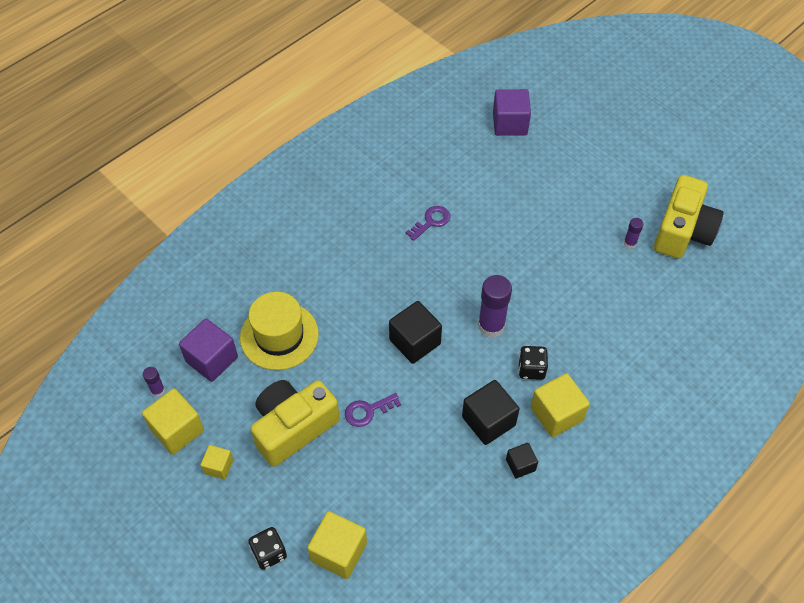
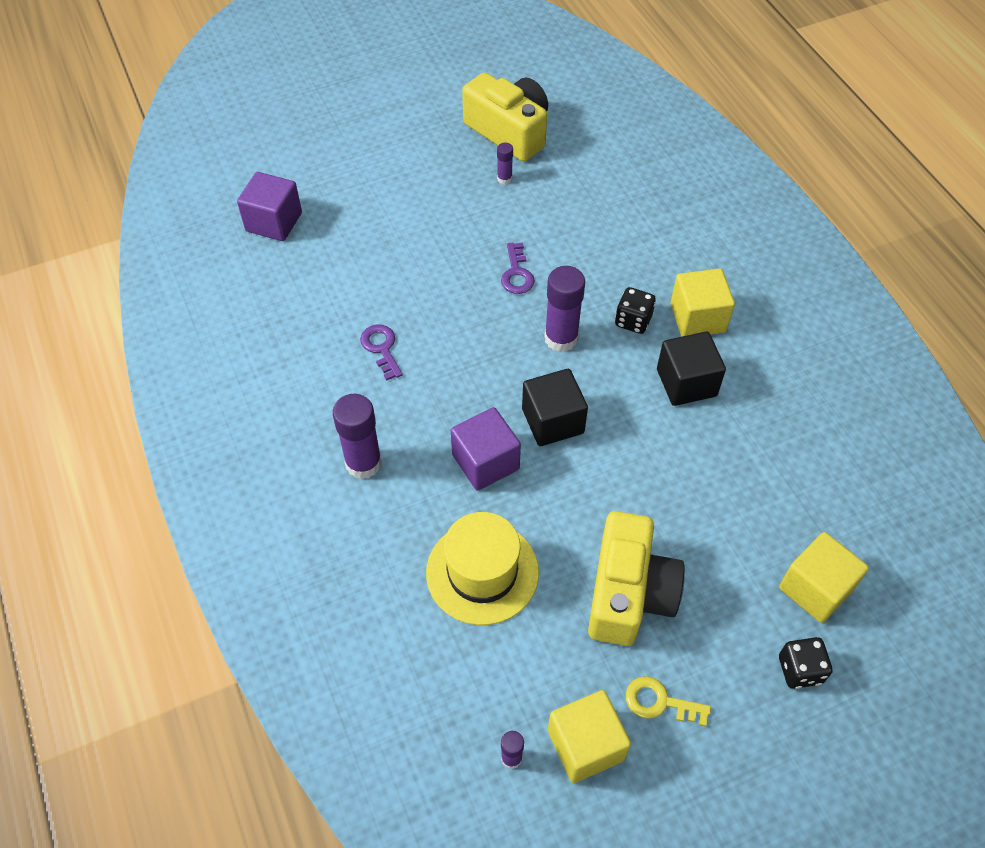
camera: 70 degrees left, 0 degrees up
purple cube [179,318,238,382] -> purple cube moved to [451,407,521,491]
yellow cube [201,445,233,480] -> yellow key [626,676,711,727]
yellow camera [250,380,340,467] -> yellow camera turned 150 degrees counterclockwise [588,511,685,646]
purple key [345,393,401,427] -> purple key moved to [501,243,535,294]
black cube [506,443,538,478] -> none
none -> purple glue stick [333,394,382,479]

